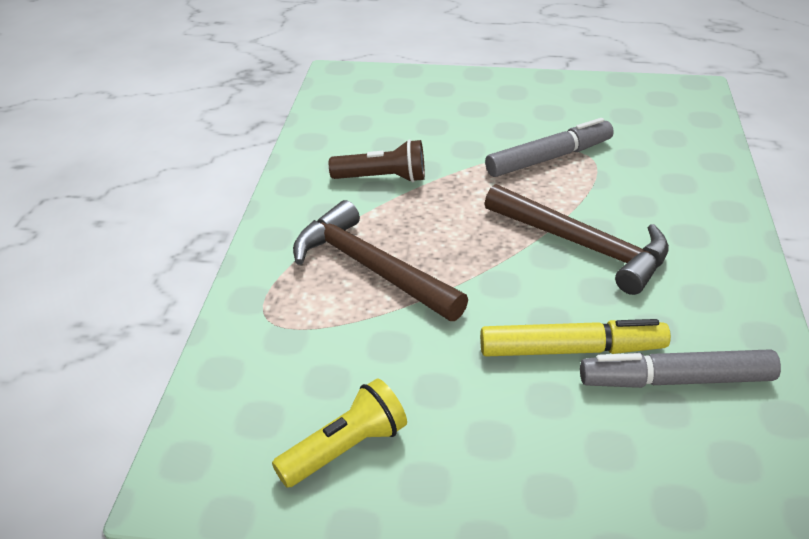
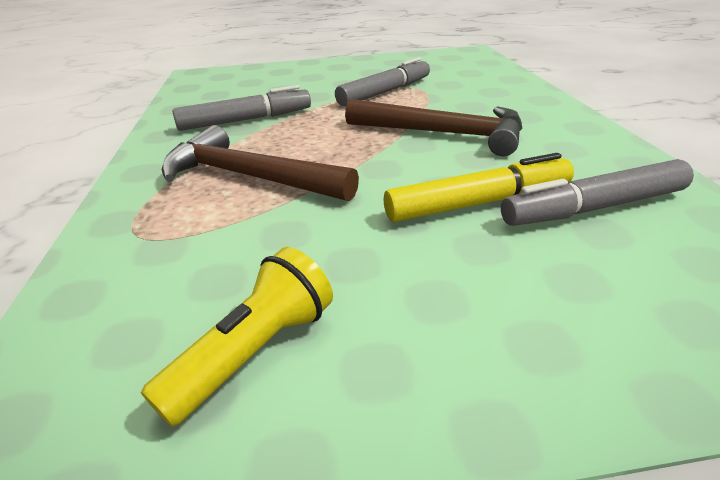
camera: 15 degrees left, 5 degrees down
brown flashlight [329,139,425,182] -> grey marker [173,85,311,131]

